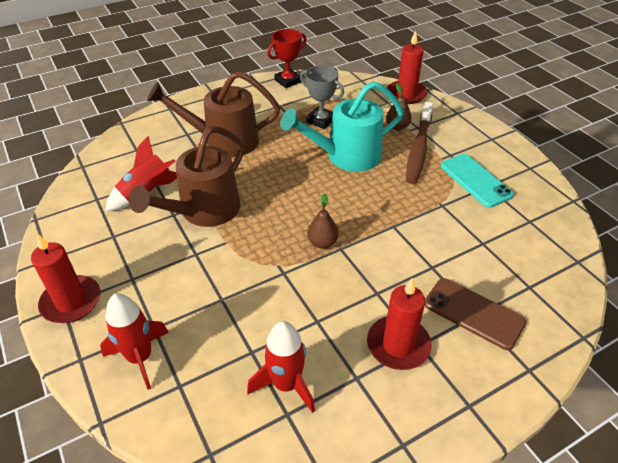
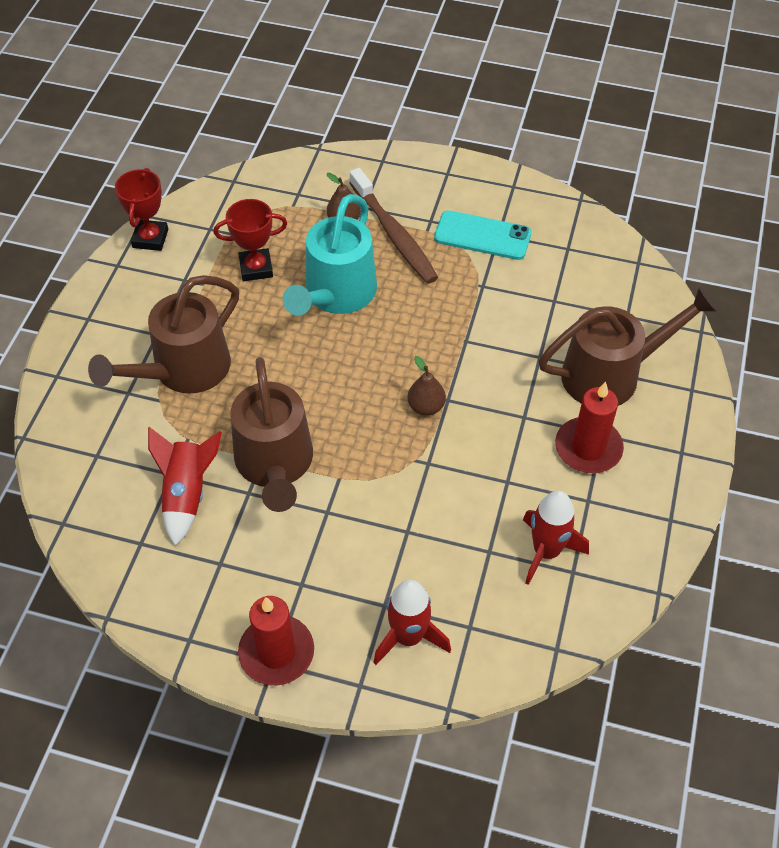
camera: 45 degrees left, 10 degrees up
grey trophy [300,65,344,129] -> red trophy [214,199,287,281]
red candle [387,31,427,104] -> none
brown phone [425,278,526,350] -> brown watering can [539,286,718,406]

